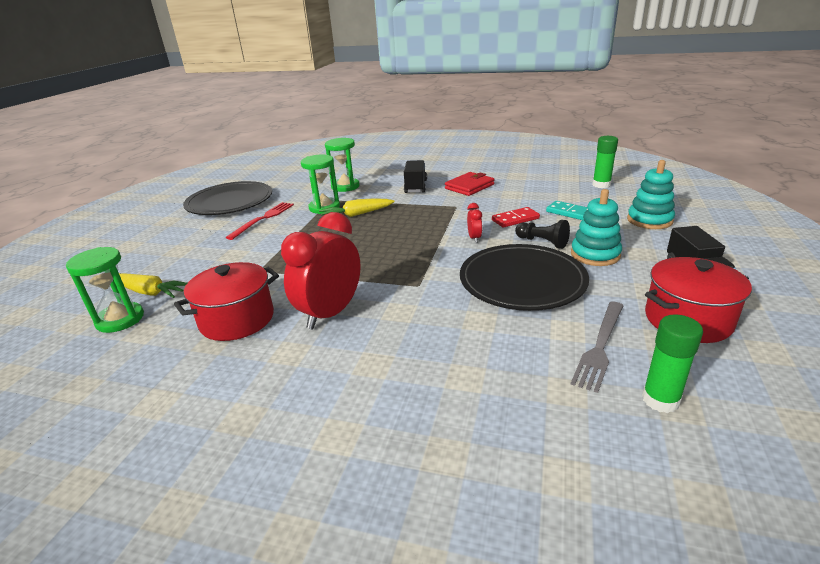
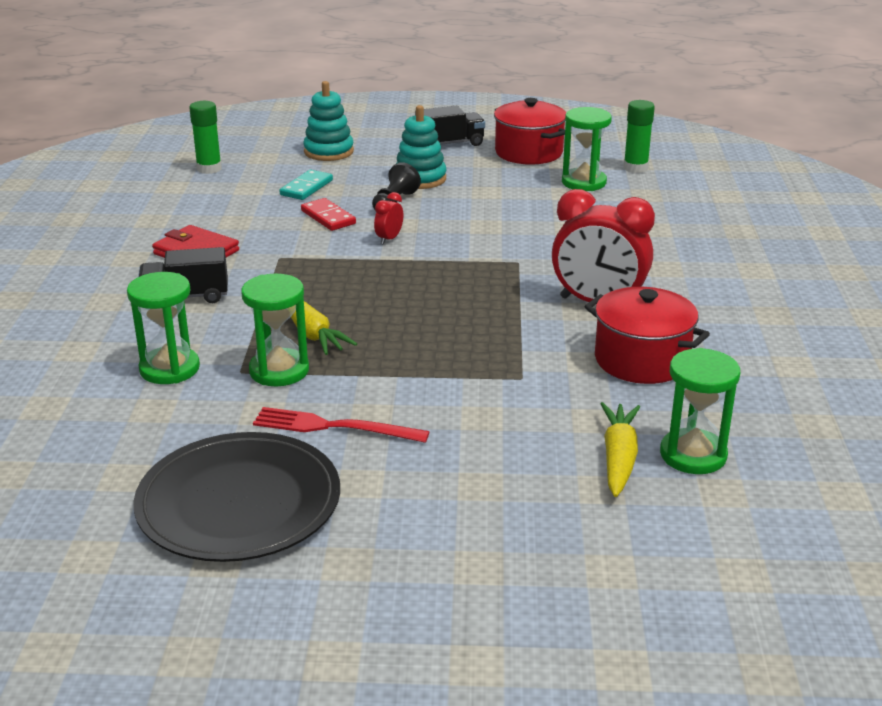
camera: 105 degrees left, 0 degrees up
black plate [460,244,589,311] -> none
red clock [467,203,482,243] -> red clock turned 45 degrees counterclockwise [374,192,403,245]
grey fork [571,302,624,393] -> green hourglass [562,107,612,191]

